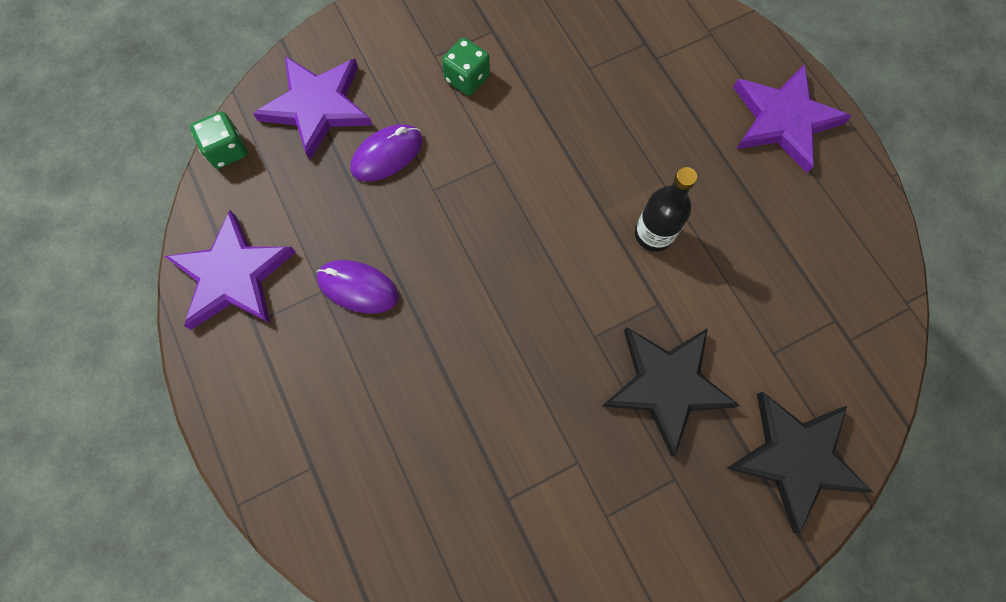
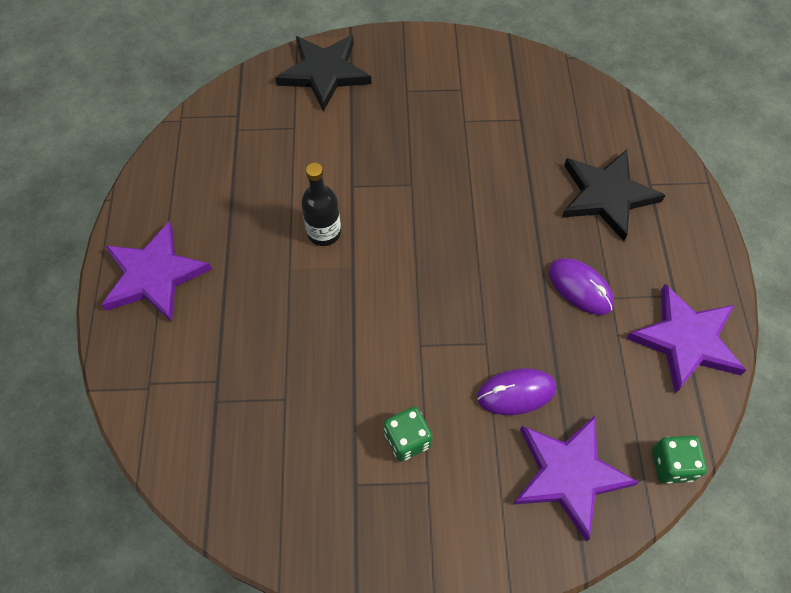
camera: 155 degrees left, 10 degrees down
black star [602,327,740,456] -> black star moved to [562,150,665,241]

